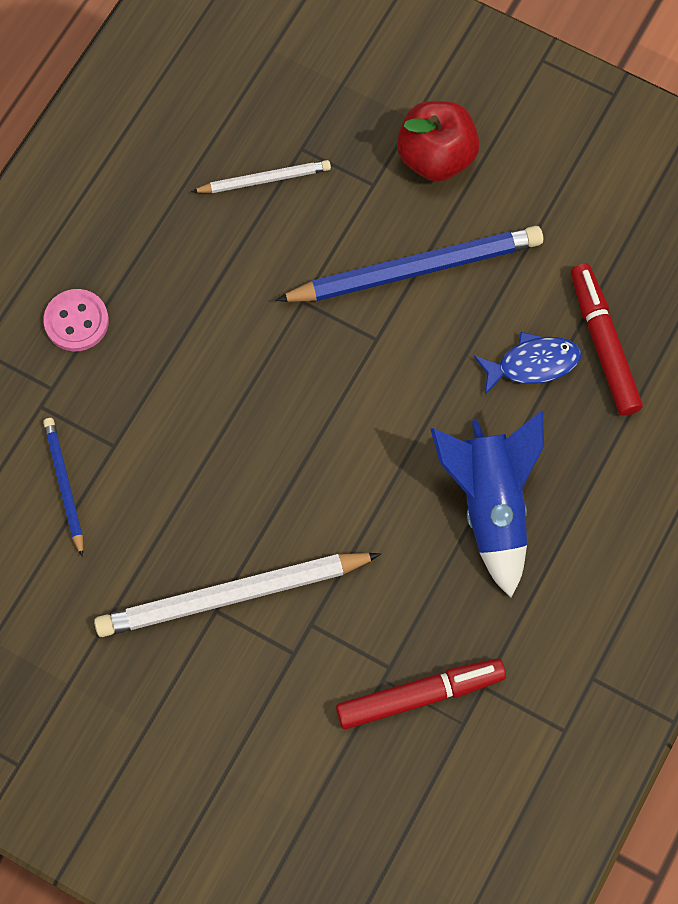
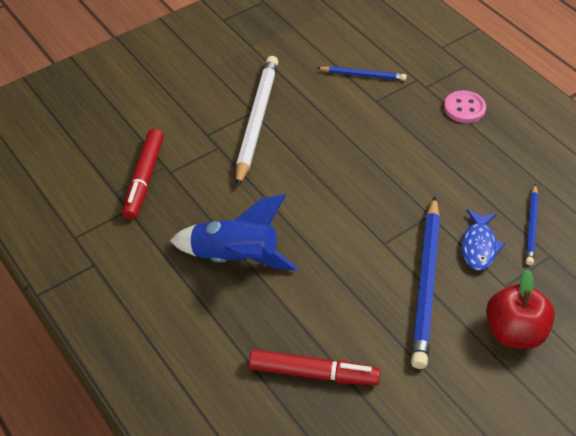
camera: 115 degrees right, 20 degrees down
white pencil [191,160,331,193] -> blue pencil [526,184,538,265]
blue fish [474,332,581,395] -> blue fish moved to [462,210,505,271]

